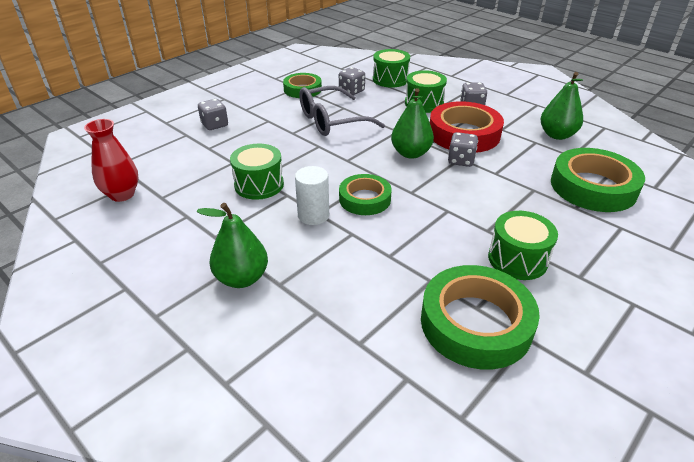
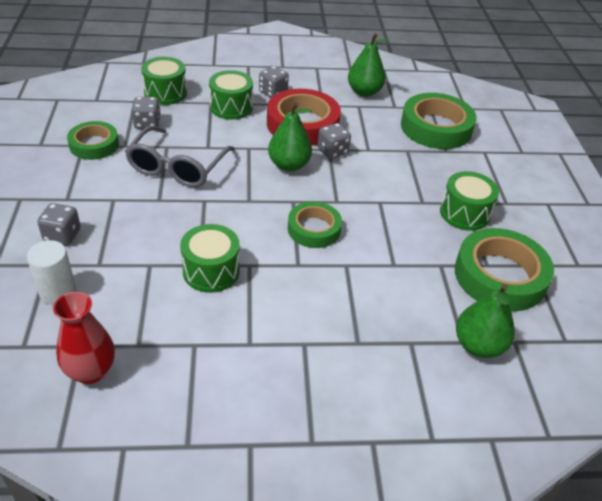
camera: 50 degrees left, 5 degrees up
green pear [196,203,268,288] -> green pear moved to [456,284,515,358]
white cylinder [295,166,329,225] -> white cylinder moved to [27,240,76,305]

